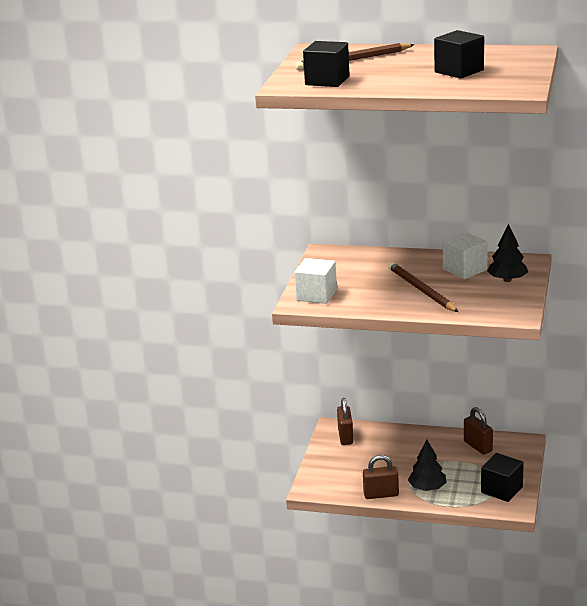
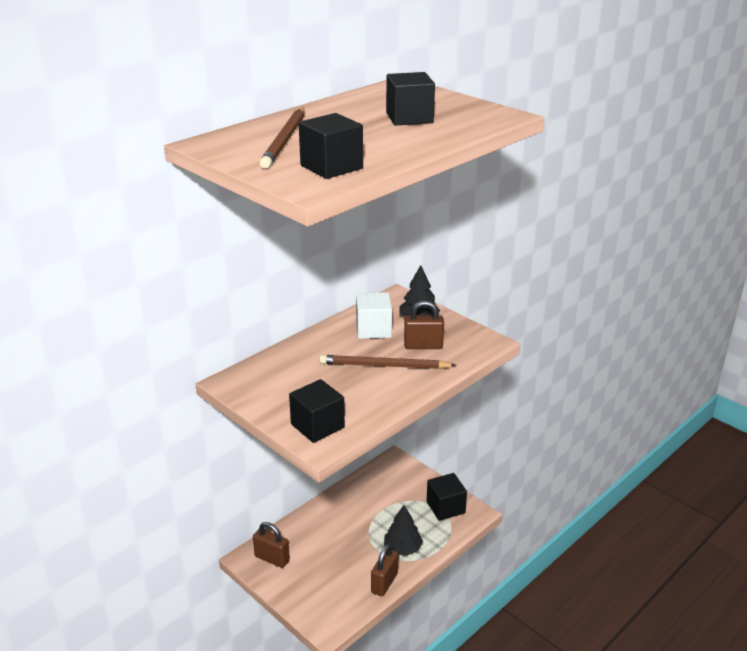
camera: 60 degrees left, 5 degrees up
white cube [295,258,337,304] -> black cube [289,379,345,443]
brown padlock [464,407,493,455] -> brown padlock moved to [404,300,444,349]

